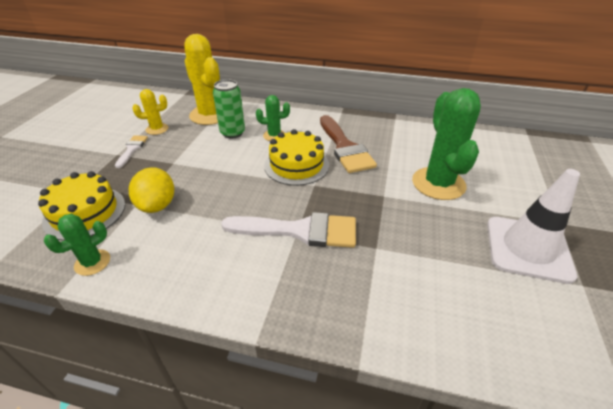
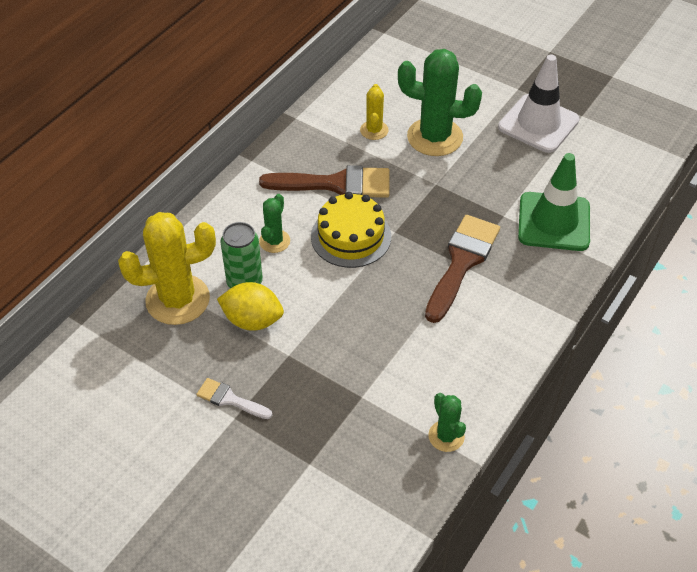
camera: 70 degrees left, 10 degrees up
yellow cake [38,171,125,241] -> none
yellow lemon [129,167,174,213] -> yellow lemon moved to [217,282,284,331]
yellow cactus [133,89,168,135] -> yellow cactus moved to [360,84,389,140]
white brush [221,212,356,248] -> brown brush [425,215,500,323]
none -> green traffic cone [518,153,590,251]

